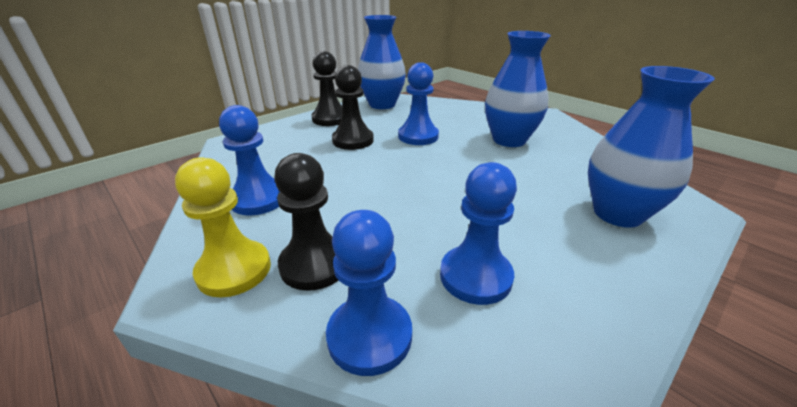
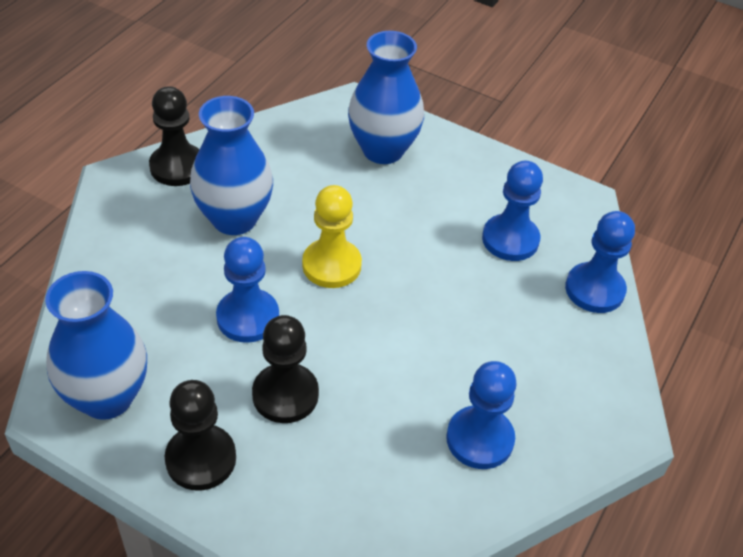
camera: 110 degrees left, 15 degrees up
yellow pawn [175,157,271,297] -> yellow pawn moved to [302,185,362,288]
black pawn [274,153,339,291] -> black pawn moved to [149,86,199,186]

